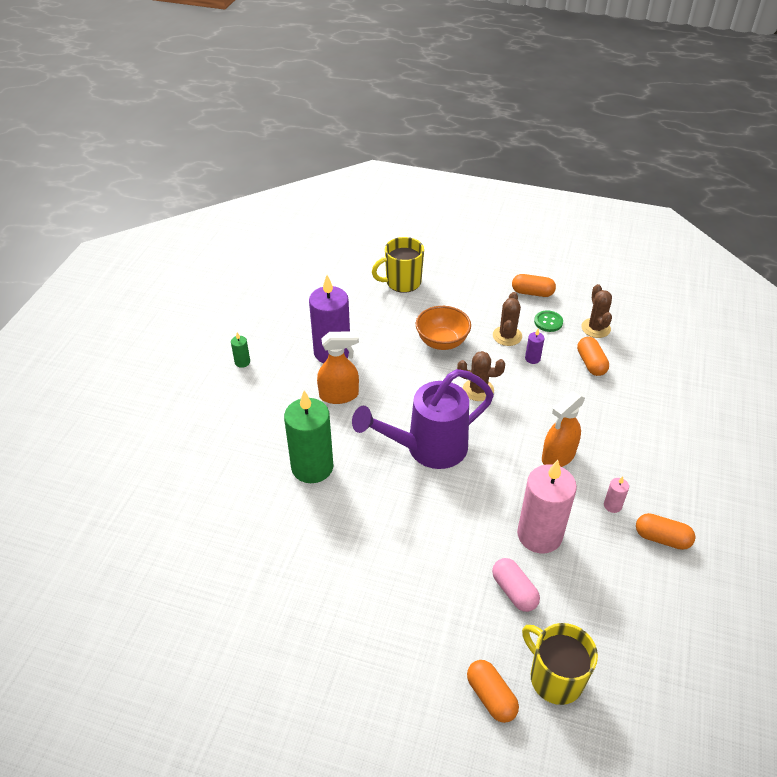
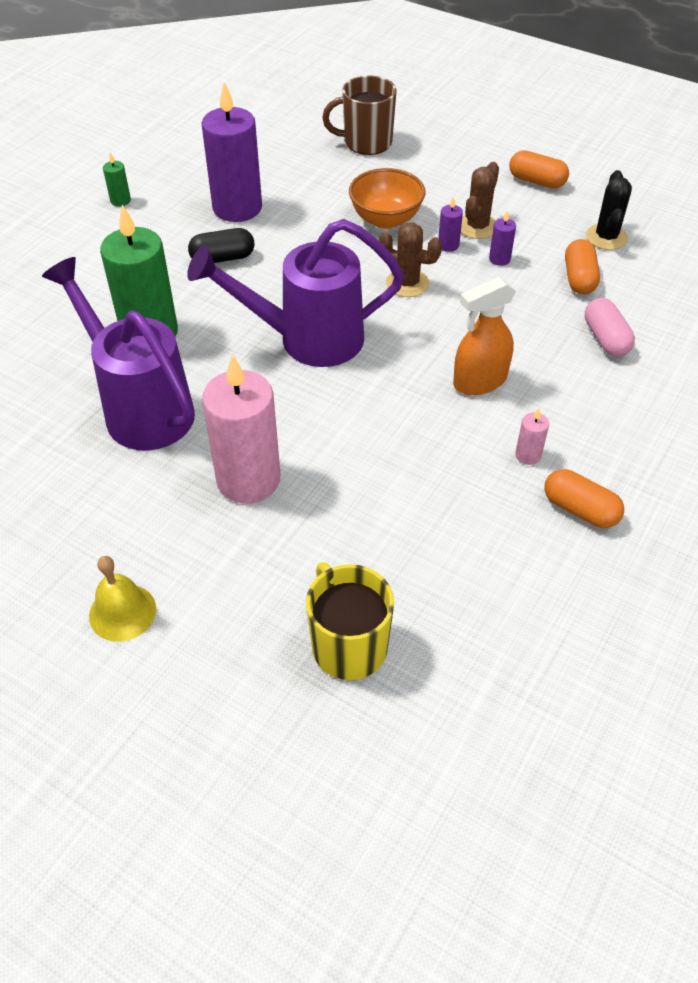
camera: 15 degrees right, 5 degrees up
orange spray bottle [317,332,359,404] -> black capsule [188,228,254,263]
yellow mug [372,237,424,293] -> brown mug [322,76,396,155]
orange capsule [467,660,519,723] -> none
pink capsule [492,558,540,612] -> pink capsule moved to [584,298,635,357]
pink candle [517,460,577,553] -> pink candle moved to [202,354,281,503]
green button [534,311,563,332] -> none
brown cactus [581,284,612,338] -> black cactus [586,170,632,250]
none -> purple watering can [42,257,195,451]
none -> yellow bell [89,556,156,642]
none -> purple candle [438,197,463,252]

